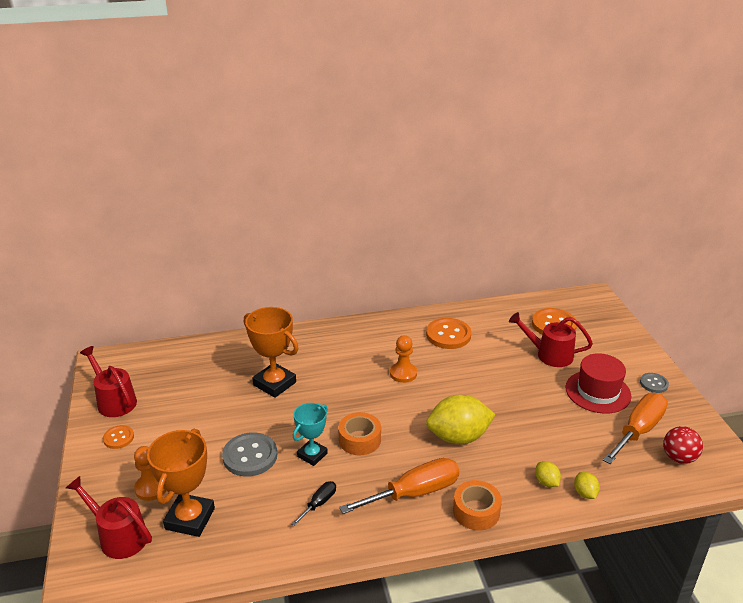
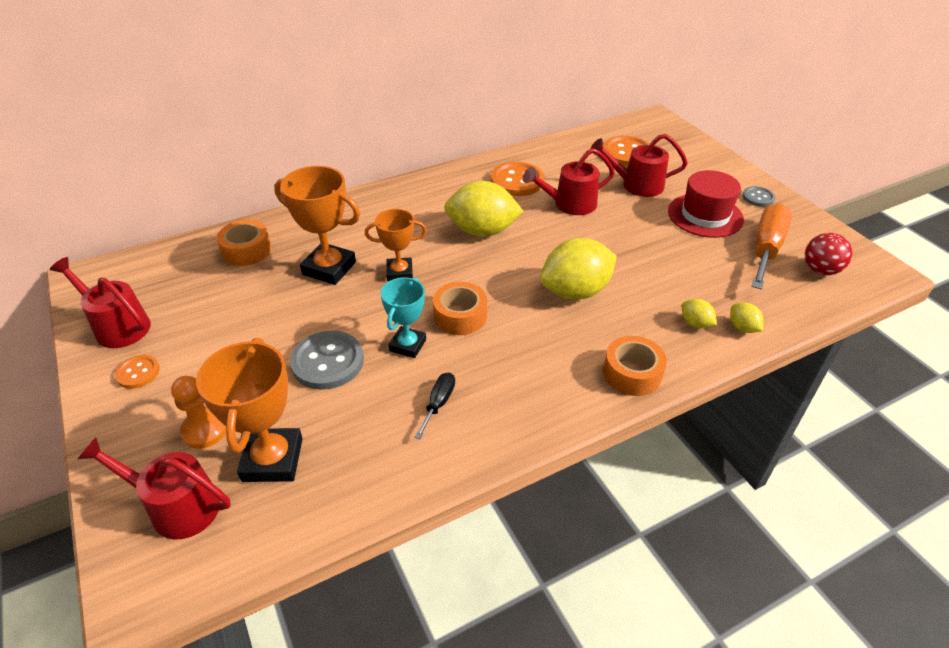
camera: 15 degrees left, 10 degrees up
orange screwdriver [339,458,459,514] -> none
orange pawn [390,335,417,383] -> yellow lemon [444,181,524,237]
none -> orange tape [217,220,271,266]
none -> orange trophy [365,209,427,281]
none -> red watering can [523,148,615,215]

